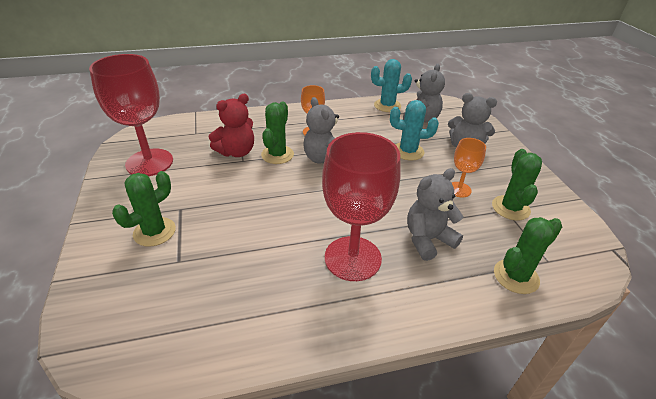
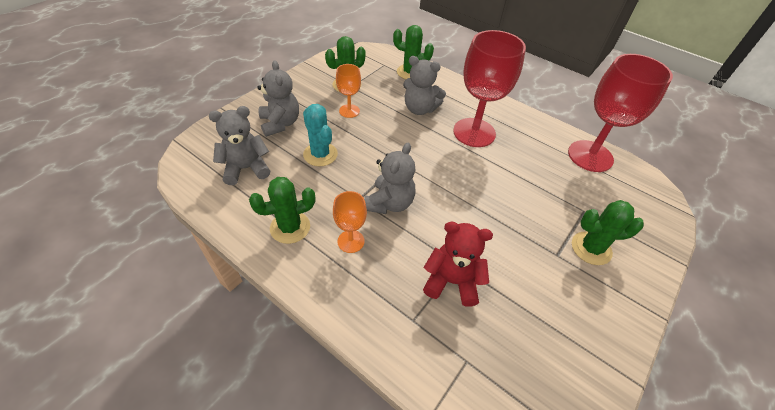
camera: 130 degrees left, 10 degrees up
red goblet [89,54,173,176] -> red goblet moved to [568,54,673,172]
green cactus [261,102,294,164] -> green cactus moved to [249,177,315,244]
turquoise cactus [371,59,412,112] -> none

